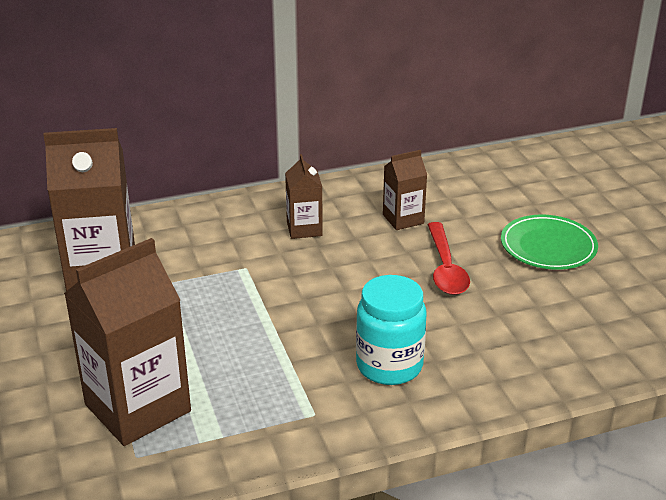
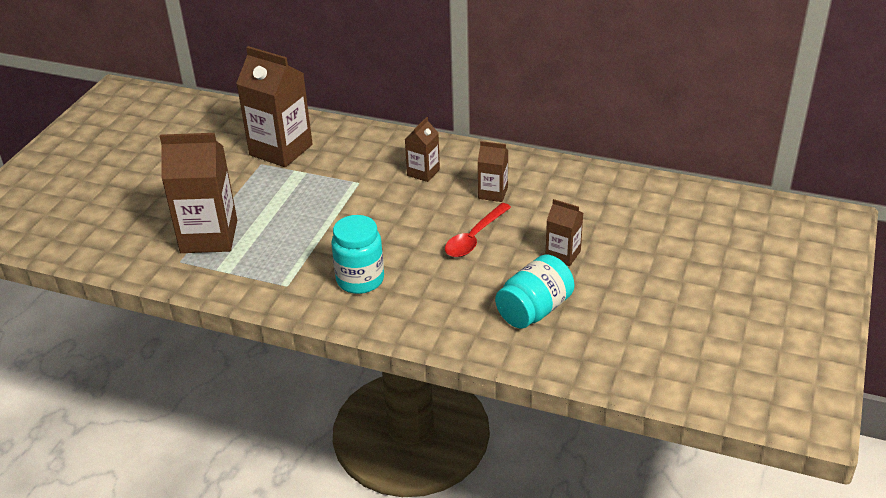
camera: 40 degrees right, 5 degrees up
green plate [501,215,598,270] -> brown carton [546,199,583,266]
none -> turquoise jar [495,254,575,329]

